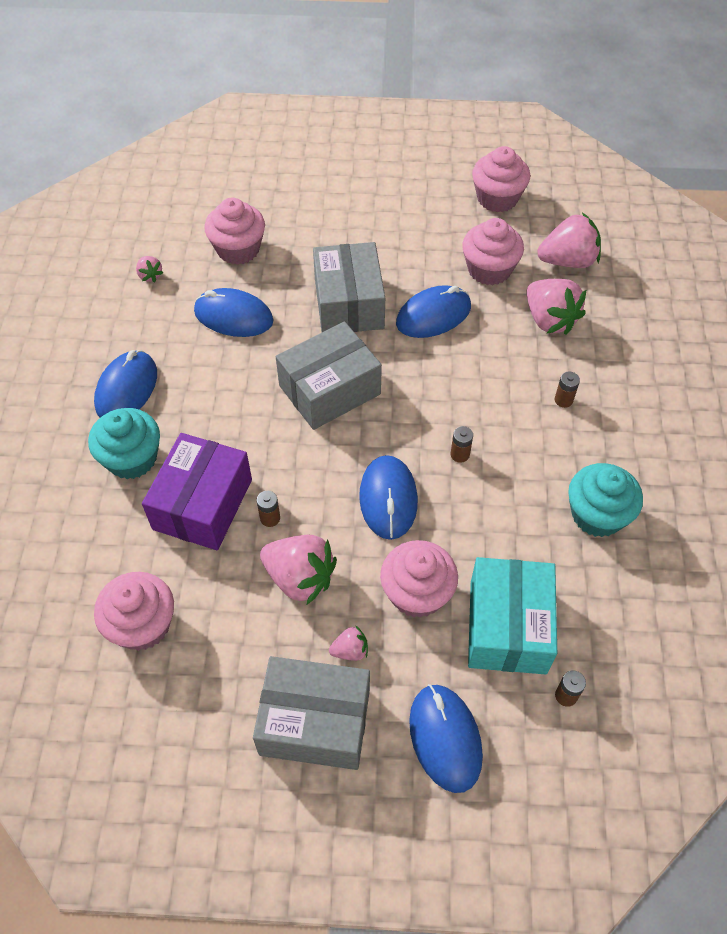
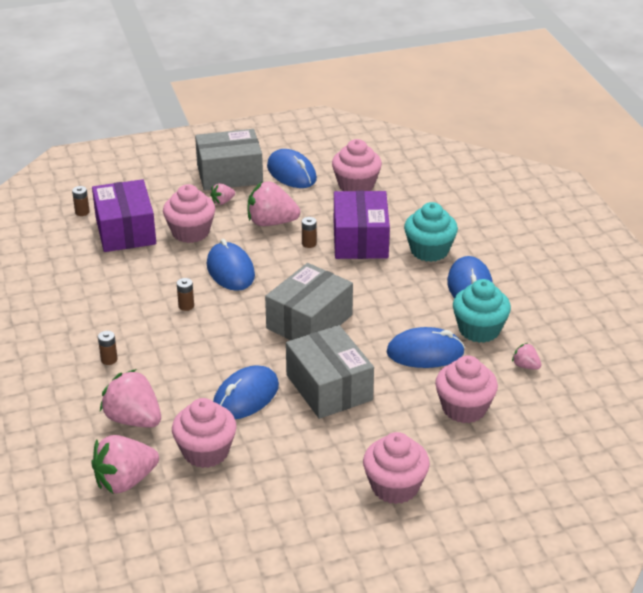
camera: 160 degrees right, 20 degrees down
blue mouse [409,684,483,793] -> blue mouse moved to [267,149,317,188]
turquoise box [468,557,557,675] -> purple box [92,179,156,252]
pink cupcake [472,146,530,212] -> pink cupcake moved to [363,432,430,504]
turquoise cupcake [568,463,643,537] -> turquoise cupcake moved to [453,279,511,343]

